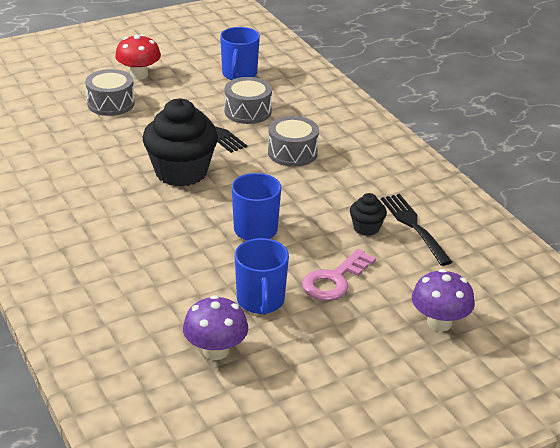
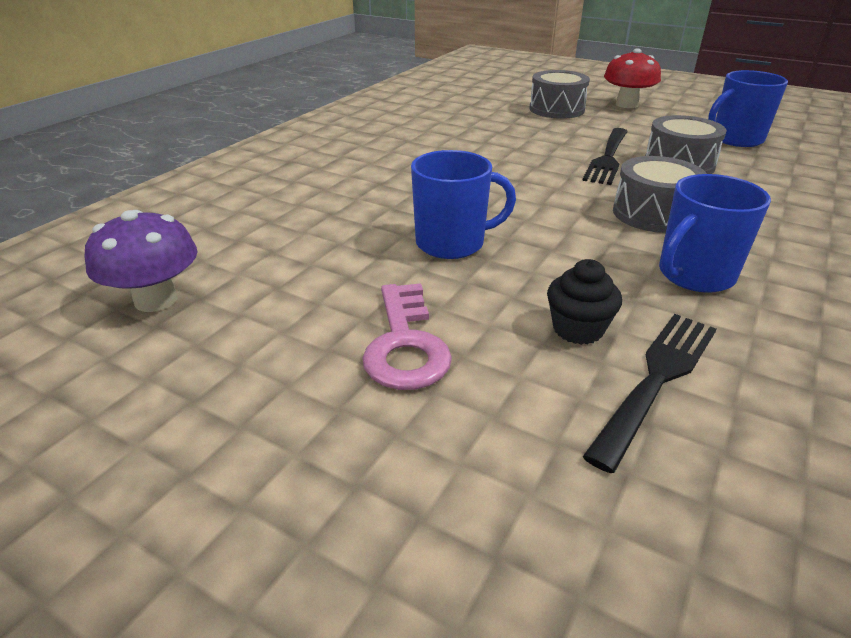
camera: 60 degrees right, 0 degrees up
black cupcake [142,98,218,187] -> none
blue mug [235,238,289,315] -> blue mug moved to [659,174,771,293]
pink key [302,249,376,301] -> pink key turned 105 degrees counterclockwise [362,283,452,390]
purple mushroom [412,269,475,331] -> none

